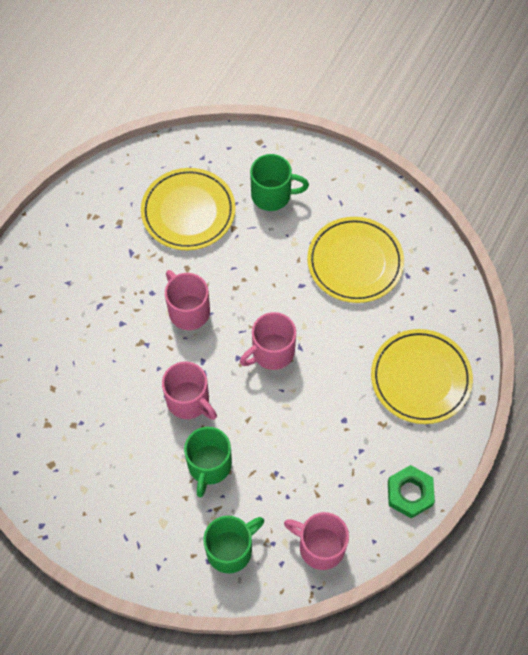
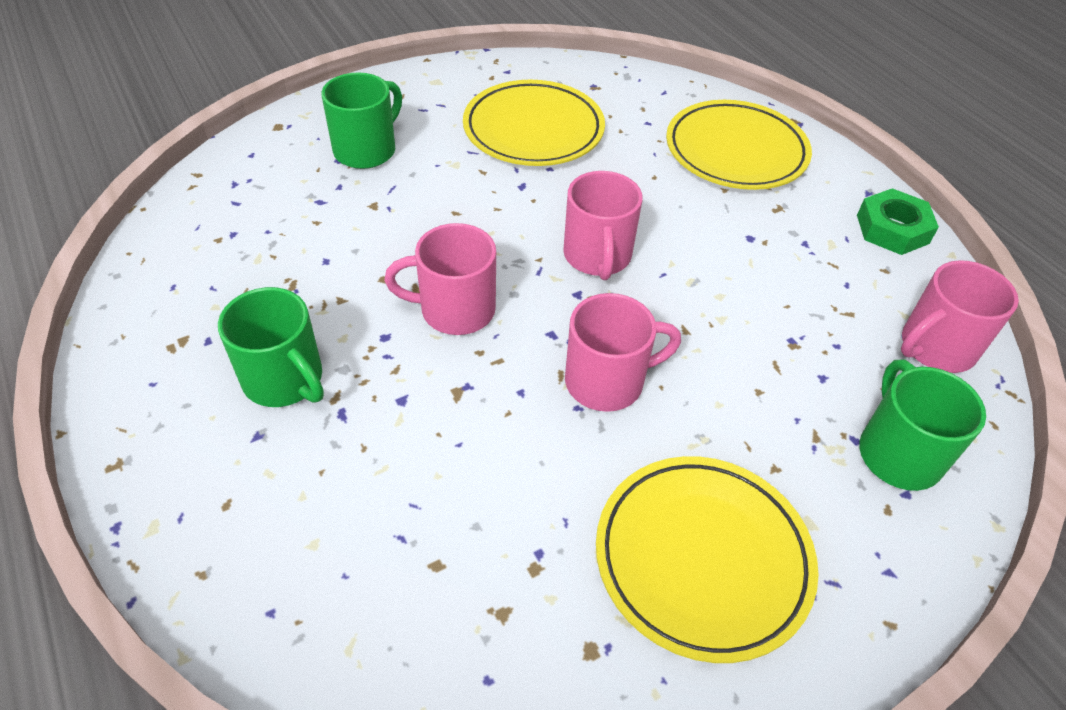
camera: 60 degrees left, 15 degrees down
yellow plate [141,168,236,250] -> yellow plate moved to [596,456,819,663]
green mug [184,427,232,497] -> green mug moved to [218,287,324,407]

